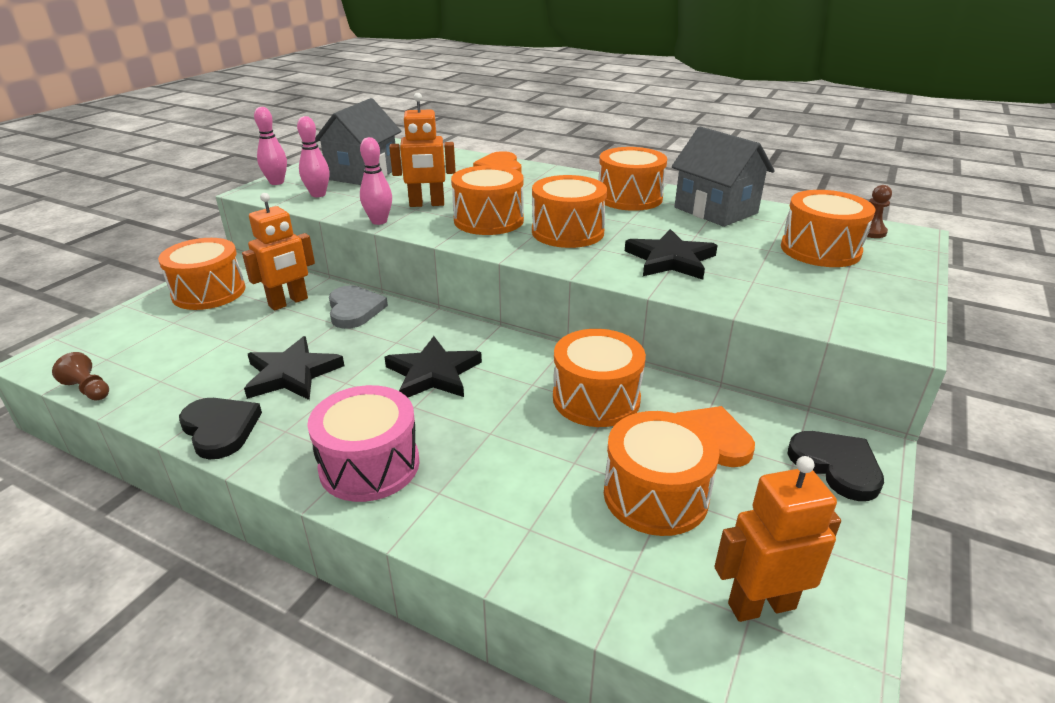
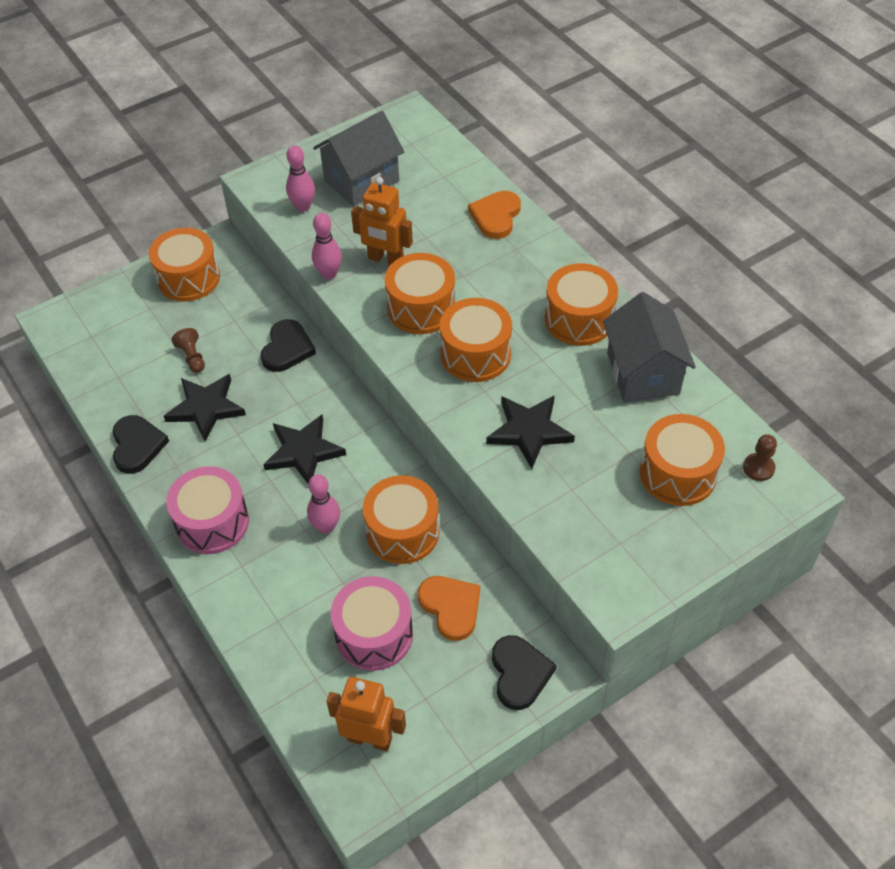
camera: 30 degrees right, 20 degrees up
brown pawn [52,352,109,401] -> brown pawn moved to [172,328,205,373]
orange robot [242,193,315,310] -> none
pink bowling pin [254,107,287,185] -> pink bowling pin moved to [307,474,340,534]
grey heart [329,286,388,329] -> black heart [261,319,316,372]
orange drum [604,411,719,536] -> pink drum [331,576,413,671]

